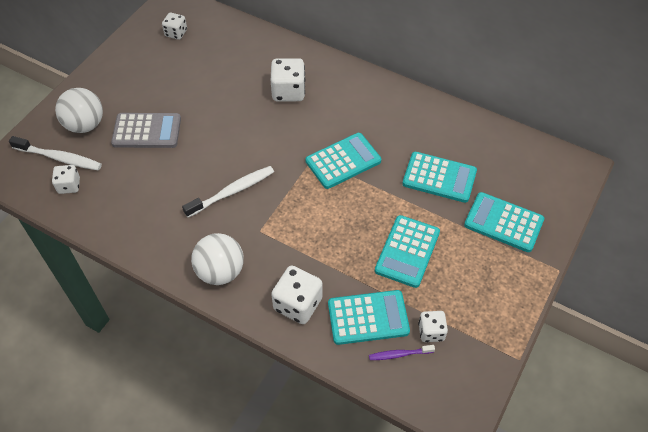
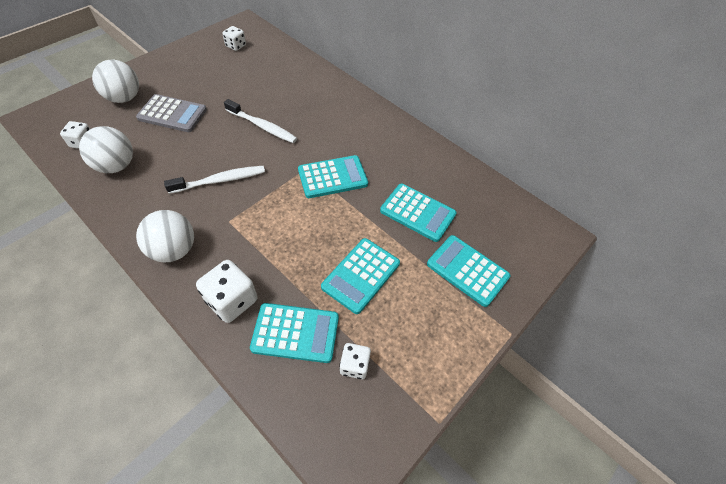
camera: 10 degrees right, 0 degrees up
white toothbrush [9,136,102,171] -> white toothbrush moved to [224,99,297,143]
white dice [271,58,305,102] -> none
purple toothbrush [369,345,435,360] -> none
none -> white ball [79,126,133,173]

